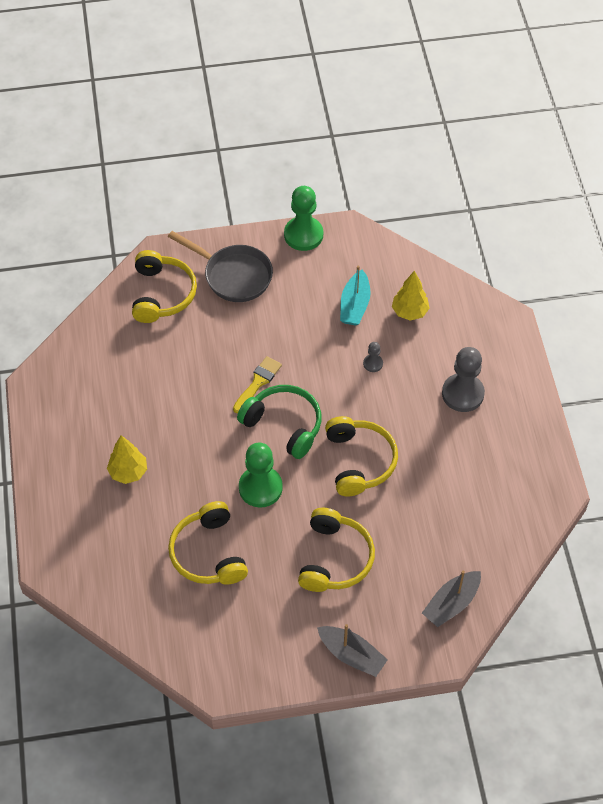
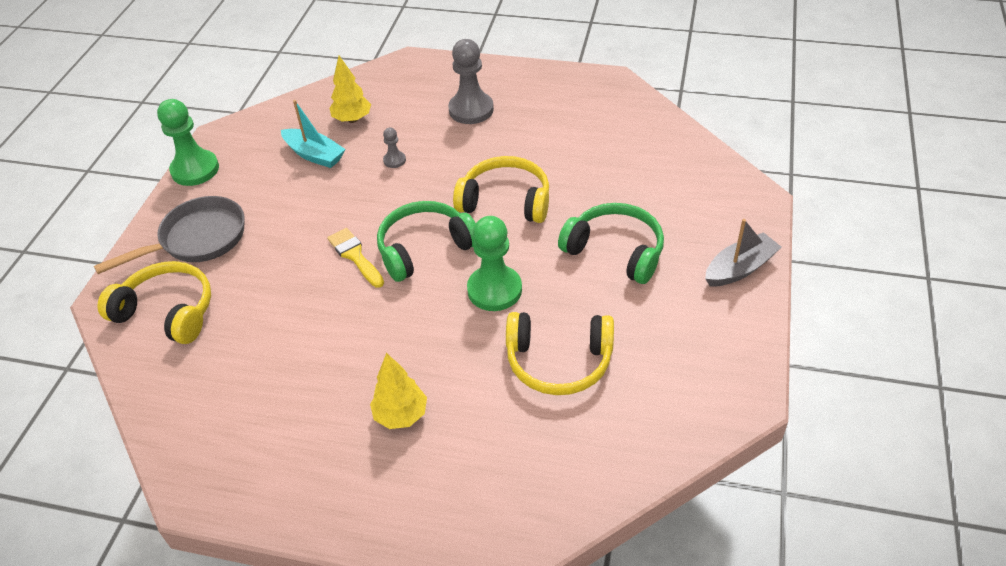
camera: 65 degrees left, 10 degrees down
yellow headphones [298,508,375,592] -> green headphones [558,203,664,284]
grey boat [422,570,481,627] -> none

